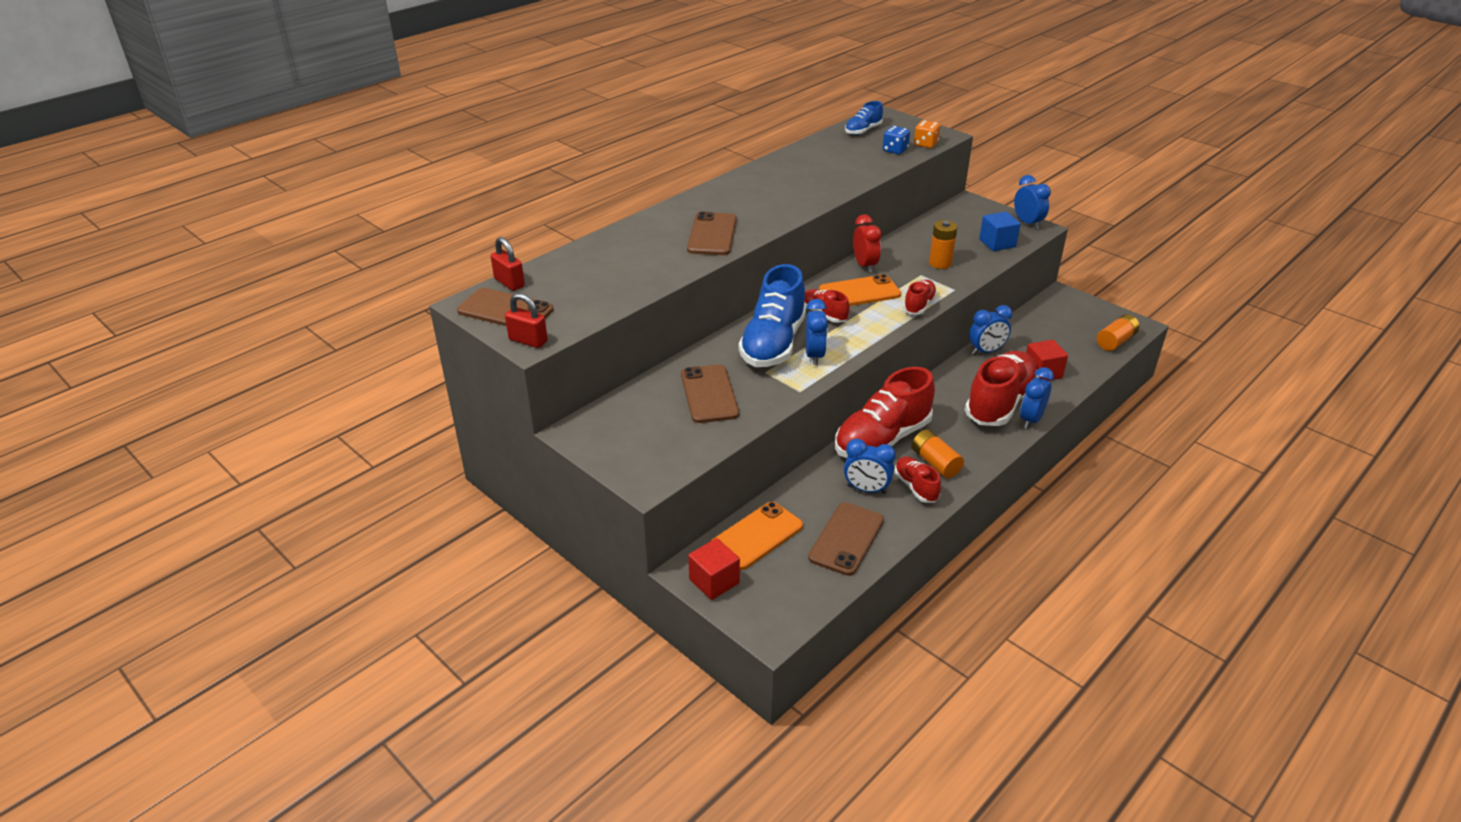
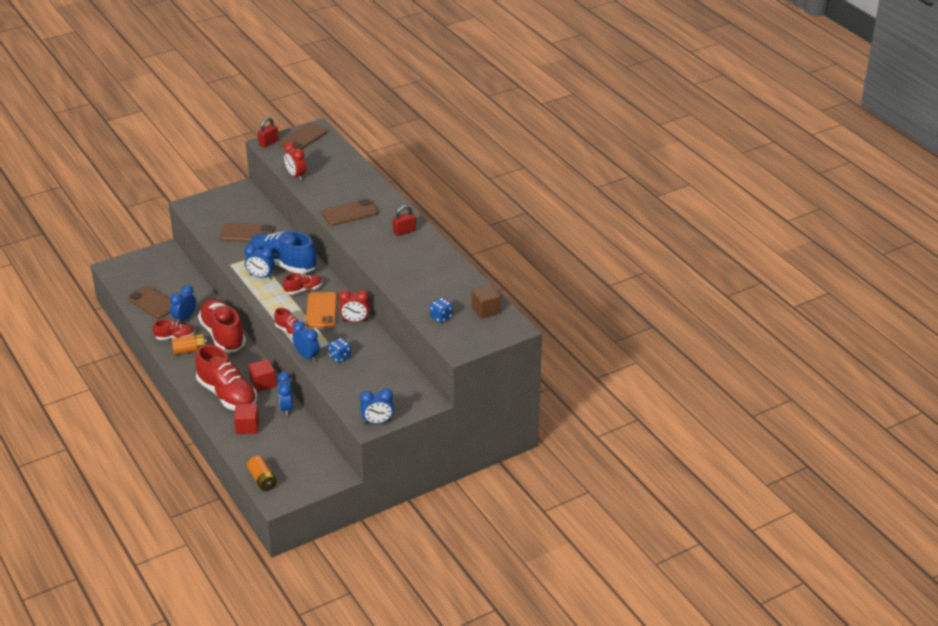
camera: 105 degrees right, 0 degrees up
red padlock [491,237,525,291] -> red padlock moved to [393,205,416,236]
brown phone [687,212,737,255] -> brown phone turned 45 degrees counterclockwise [321,198,378,226]
red cube [688,538,740,600] -> red cube moved to [248,359,276,392]
orange phone [711,502,803,570] -> none
blue shoe [845,101,883,135] -> brown cube [472,285,501,319]
orange dice [914,120,940,148] -> none
orange battery [929,220,957,269] -> blue dice [328,338,351,363]
blue cube [979,211,1021,251] -> none
blue clock [1020,367,1054,429] -> blue clock moved to [292,321,320,362]
none -> red clock [284,142,306,181]

